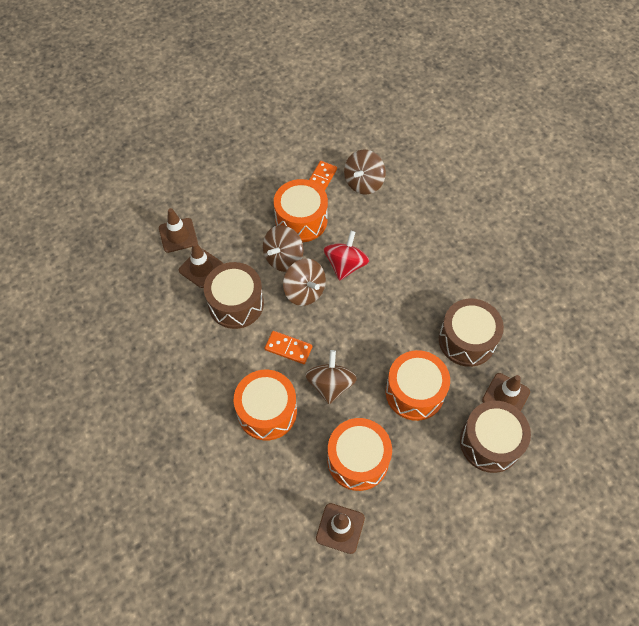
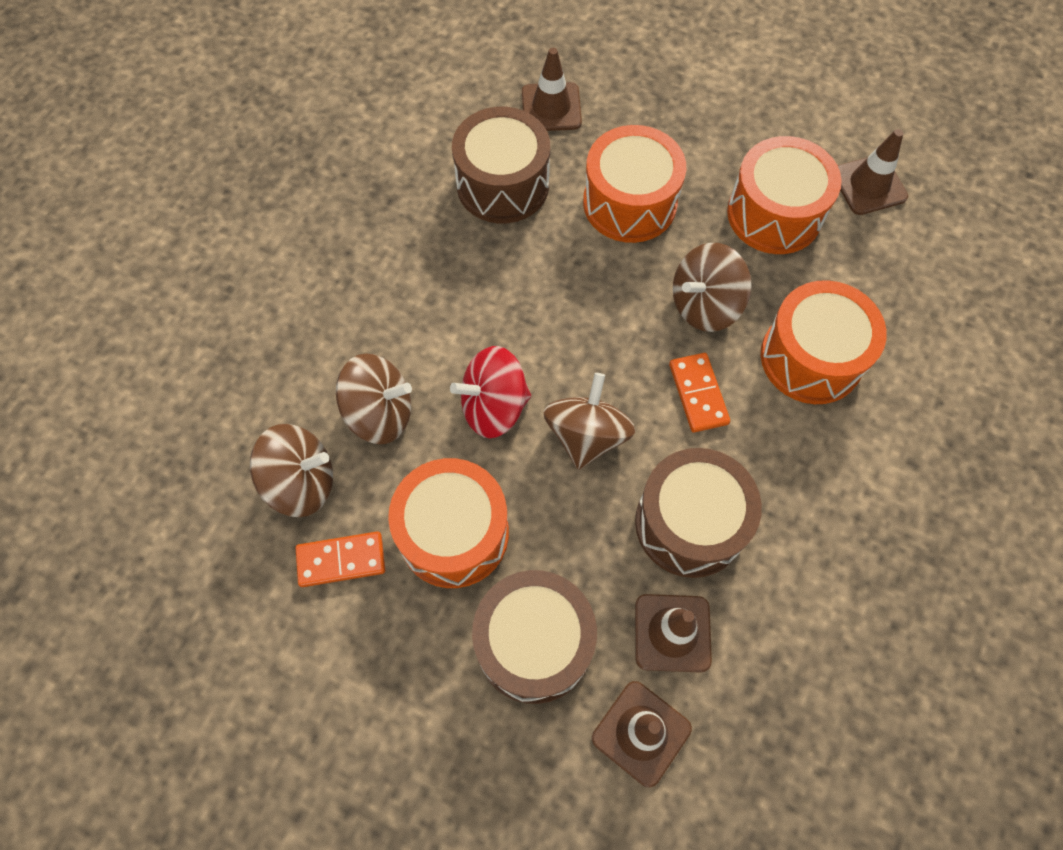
camera: 125 degrees left, 5 degrees up
brown spinning top [263,225,304,272] -> brown spinning top moved to [336,353,412,444]
brown drum [460,401,531,473] -> brown drum moved to [472,570,597,704]

